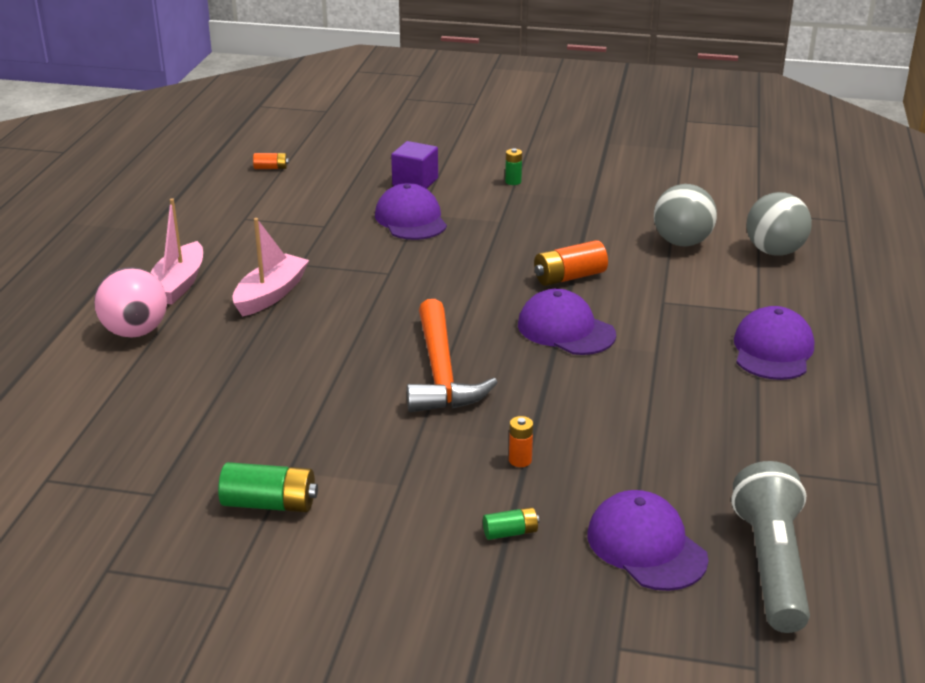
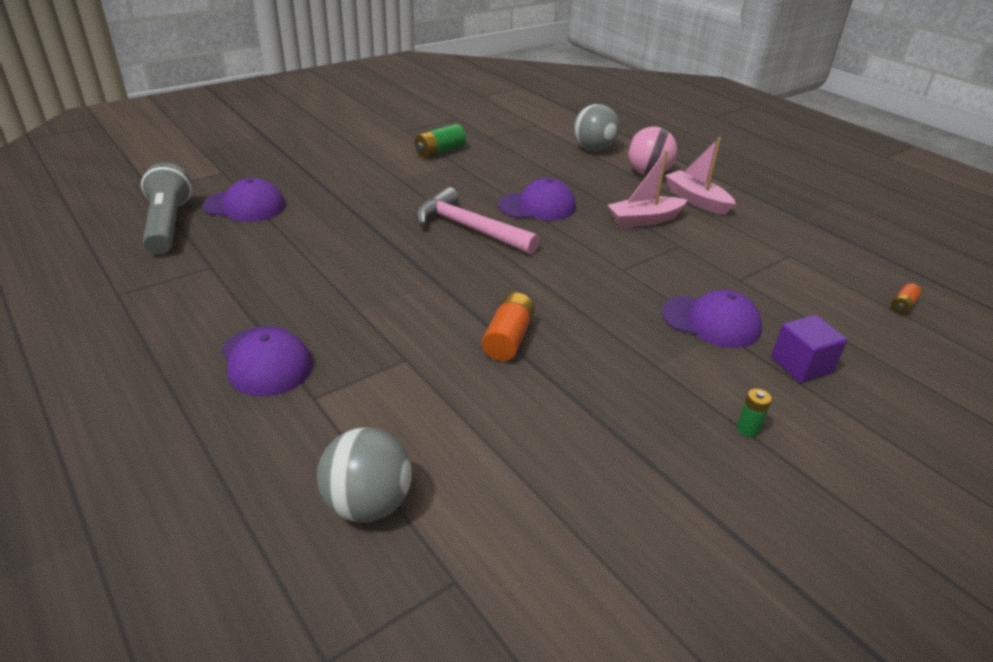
camera: 130 degrees right, 5 degrees up
pink boat [232,218,309,317] -> pink boat turned 90 degrees clockwise [608,150,687,228]
orange hammer [407,299,498,412] -> pink hammer [416,187,540,255]
green battery [483,507,539,540] -> none
orange battery [509,416,533,467] -> none
purple cap [518,289,616,355] -> purple cap moved to [498,178,576,221]
grey ball [654,184,717,246] -> grey ball moved to [574,104,620,151]
grey flashlight [731,461,810,633] -> grey flashlight turned 150 degrees counterclockwise [141,163,192,254]

